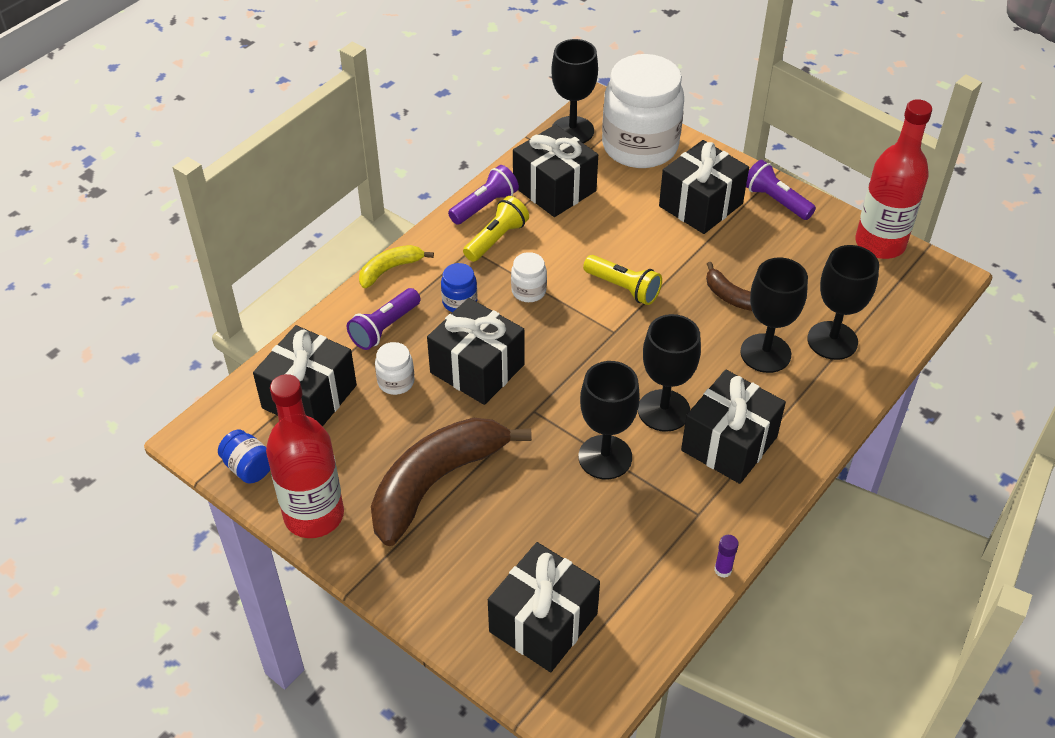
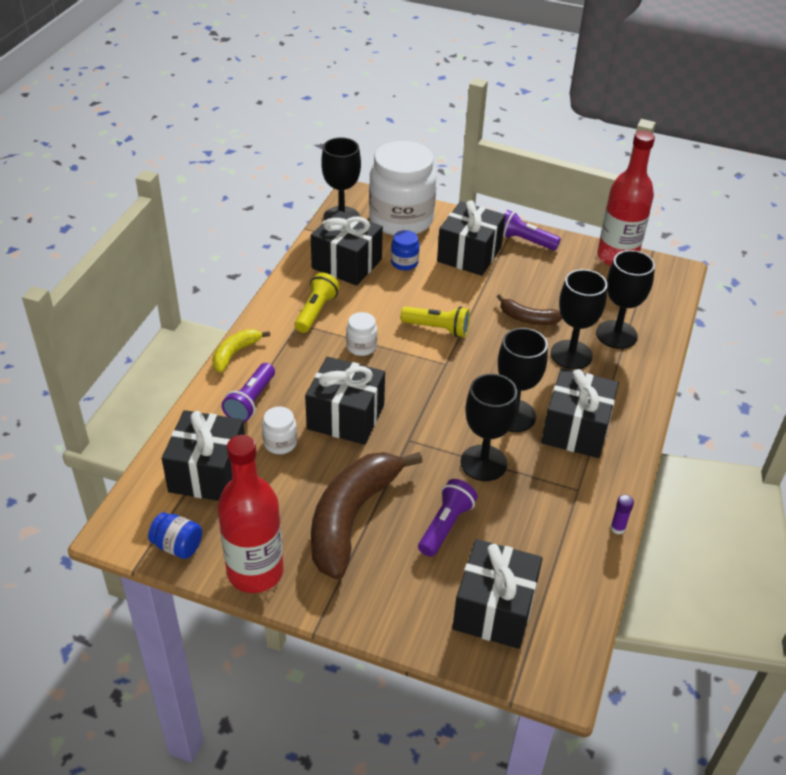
camera: 20 degrees left, 5 degrees down
blue jar [441,263,477,312] -> blue jar moved to [391,230,419,270]
purple flashlight [448,165,519,225] -> purple flashlight moved to [418,479,478,557]

